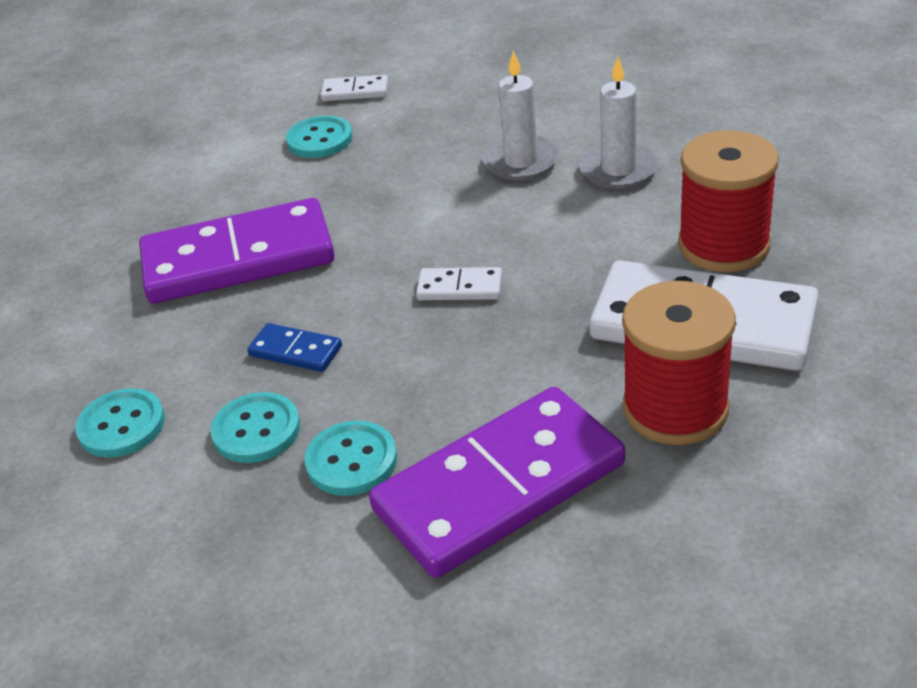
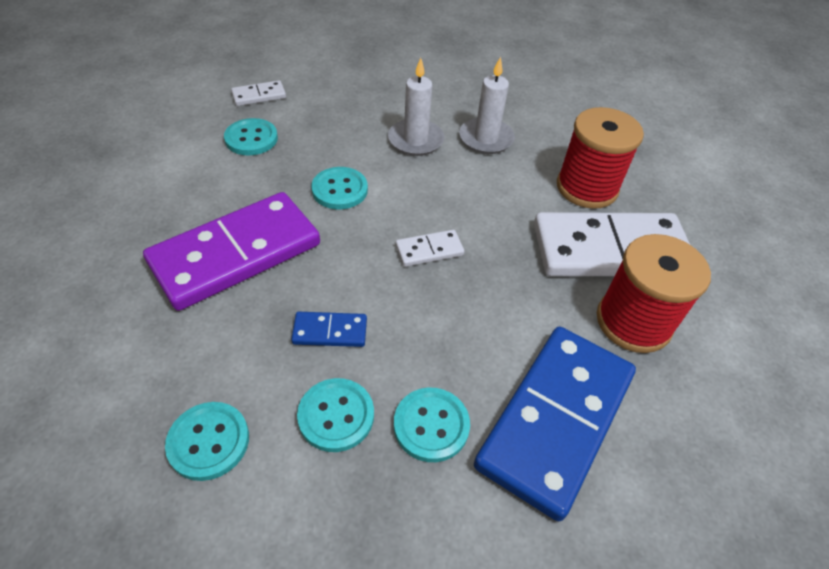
camera: 30 degrees left, 10 degrees up
purple domino [369,387,625,578] -> blue domino [474,327,636,521]
none -> turquoise button [311,167,368,209]

